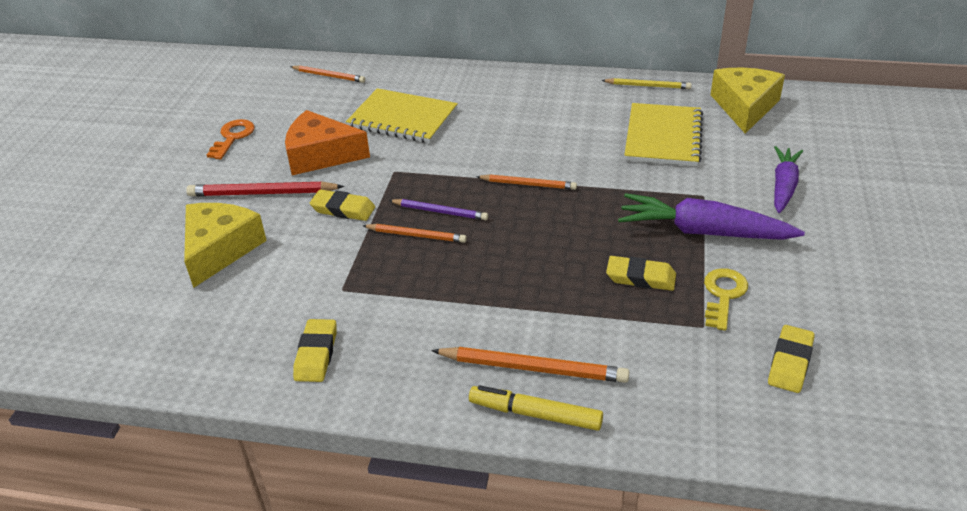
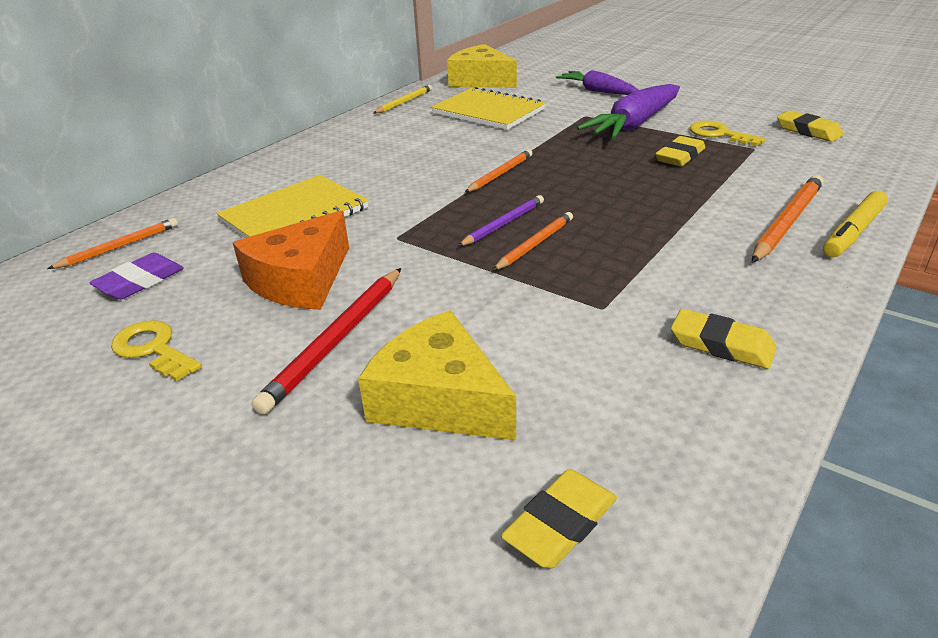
camera: 65 degrees left, 5 degrees down
orange key [207,119,254,159] -> yellow key [111,320,202,381]
yellow eraser [310,189,375,221] -> yellow eraser moved to [501,469,617,568]
none -> purple eraser [89,253,184,299]

